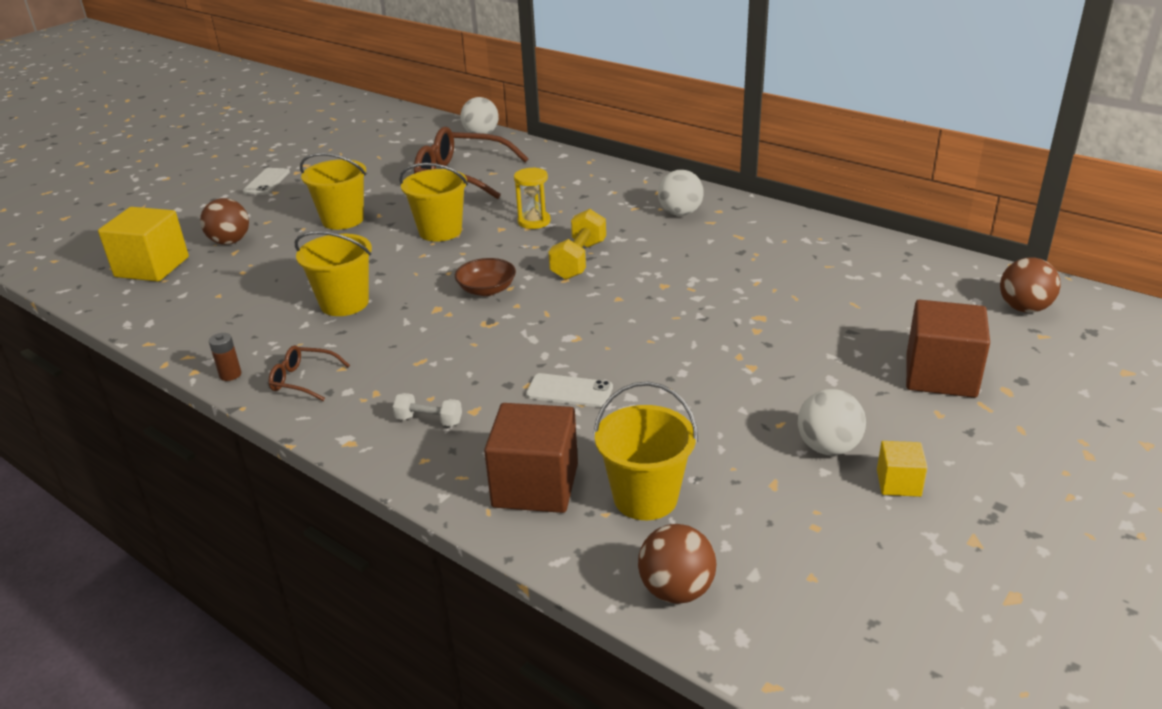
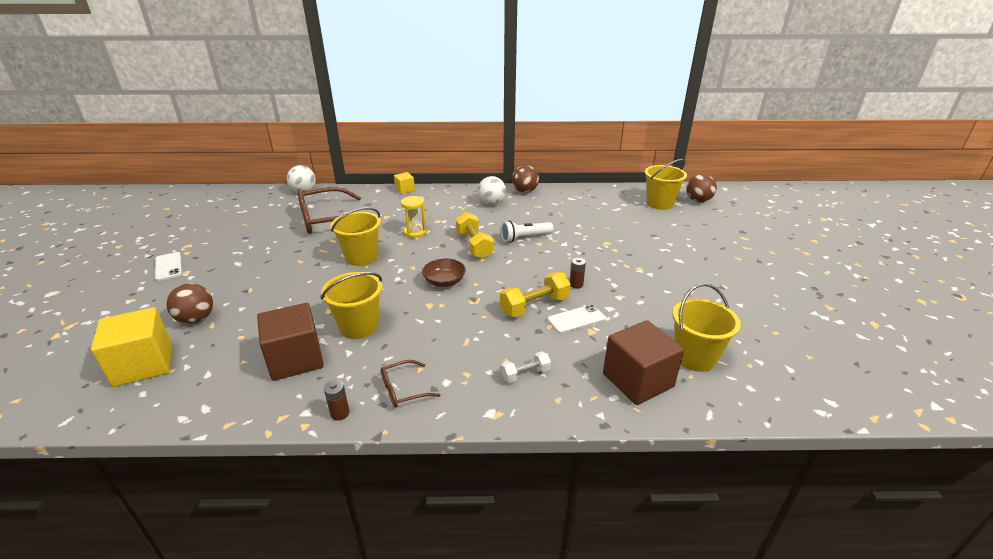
camera: 40 degrees left, 0 degrees up
yellow bucket [300,153,366,230] -> yellow bucket moved to [645,159,687,210]
brown ball [638,524,716,604] -> brown ball moved to [512,165,539,193]
white ball [798,389,866,455] -> none
yellow cube [877,441,928,497] -> yellow cube moved to [394,172,415,194]
brown cube [906,300,990,398] -> brown cube moved to [257,303,324,381]
none -> yellow dumbbell [500,272,571,317]
none -> white flashlight [501,221,553,242]
none -> brown battery [570,258,586,289]

